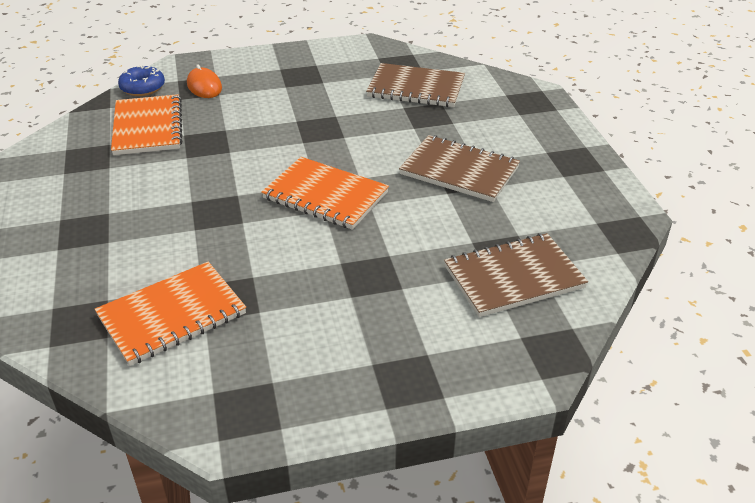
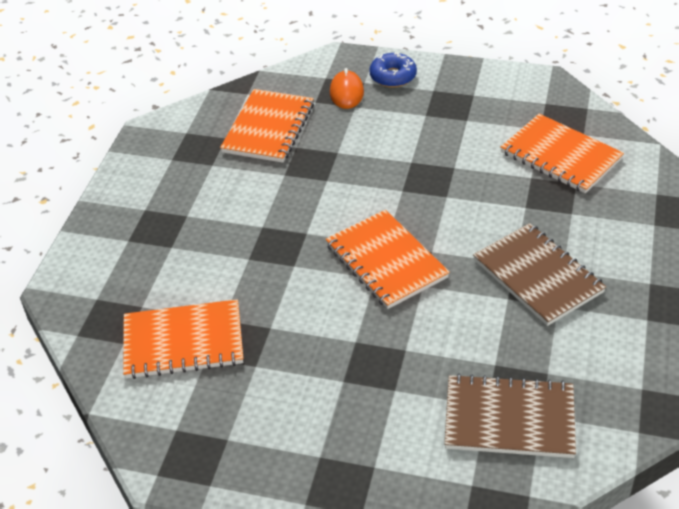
camera: 30 degrees right, 5 degrees up
blue donut [118,65,165,96] -> blue donut moved to [369,52,417,88]
brown notebook [366,63,465,107] -> orange notebook [500,114,624,194]

